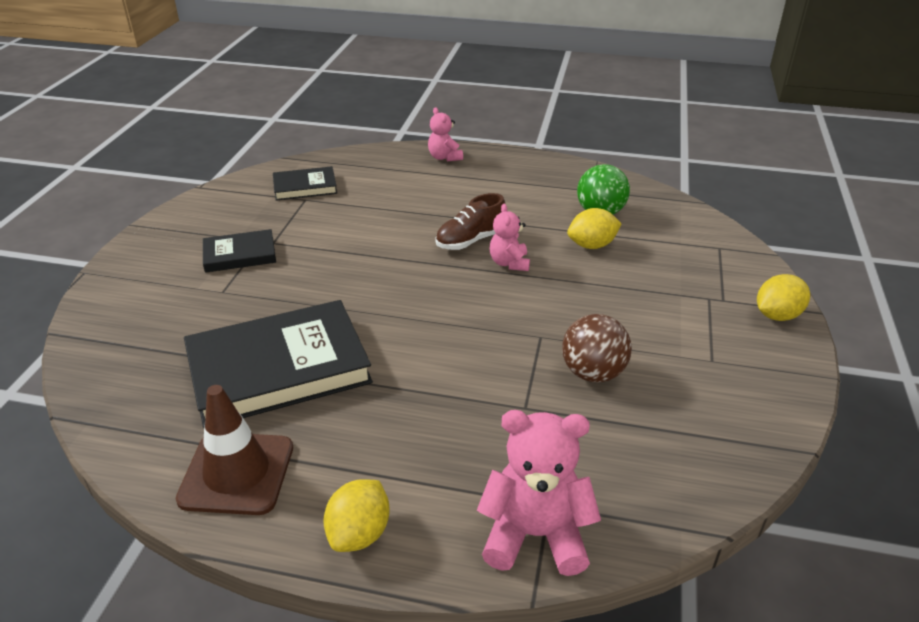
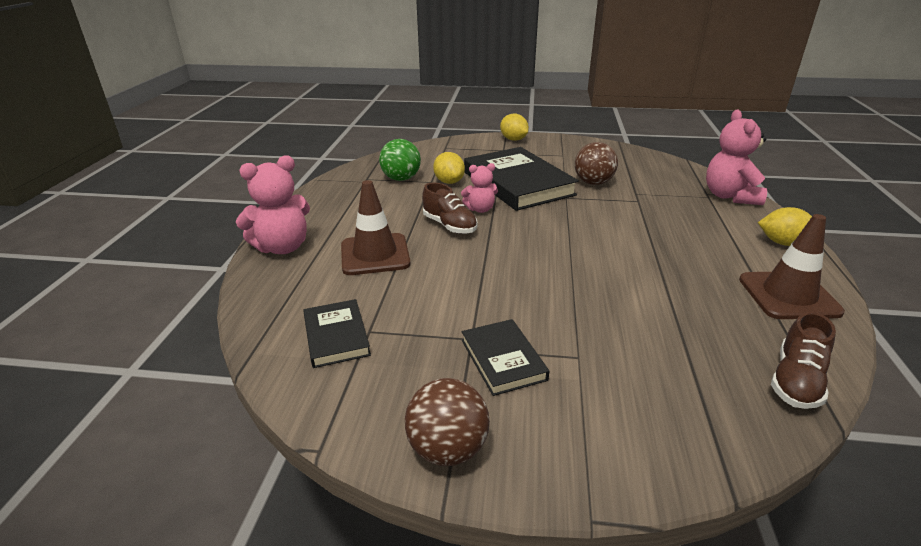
camera: 95 degrees left, 5 degrees down
black book [184,300,373,428] -> black book moved to [464,147,579,211]
pink teddy bear [428,107,463,162] -> pink teddy bear [236,155,310,254], size x1.71
none -> brown traffic cone [341,180,411,275]
none -> brown ball [405,378,490,466]
none -> brown shoe [771,312,836,409]

